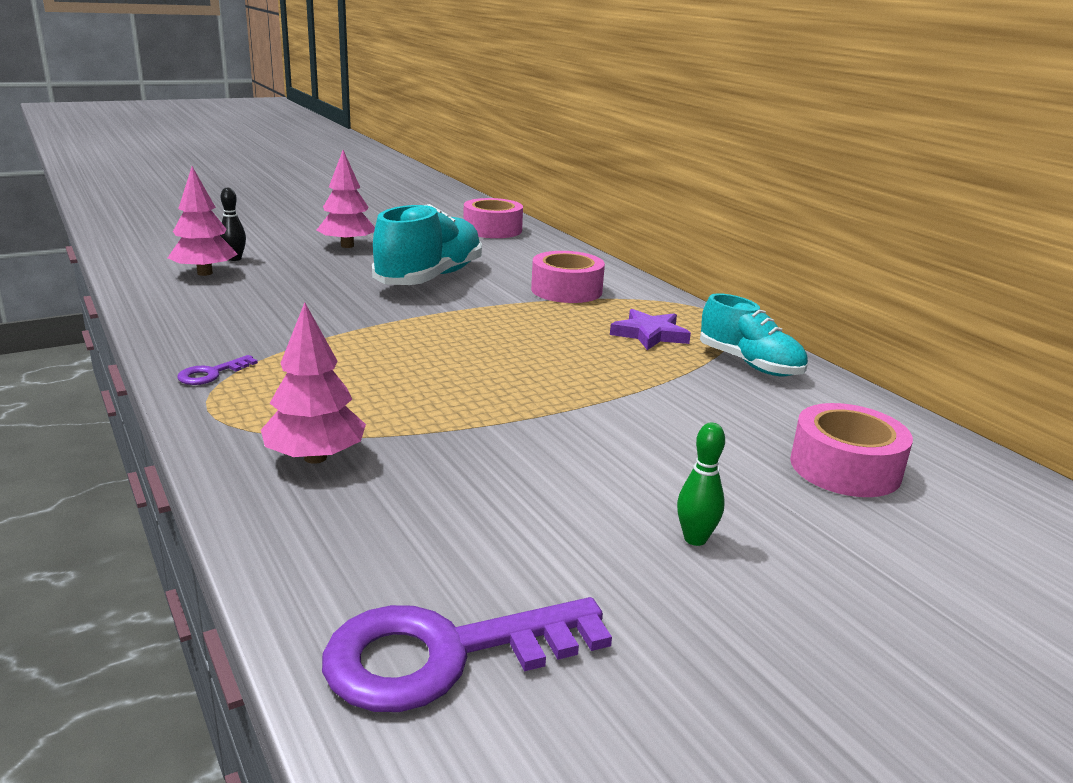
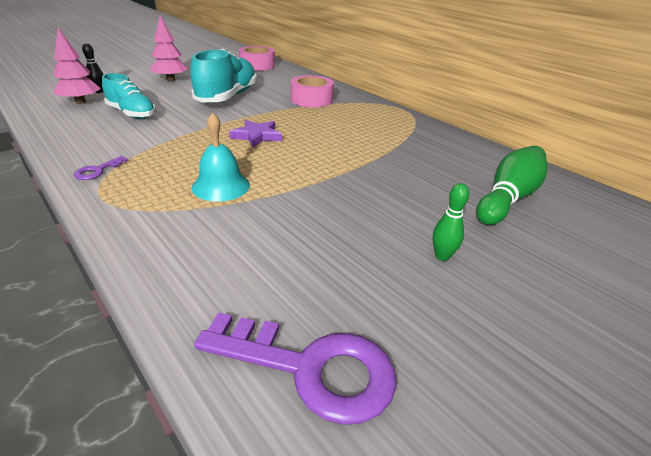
camera: 10 degrees left, 10 degrees up
pink tree [261,302,366,464] -> none
purple key [322,597,612,712] -> purple key turned 135 degrees counterclockwise [194,312,397,425]
purple star [610,309,691,350] -> purple star moved to [229,120,282,148]
turquoise shoe [700,293,808,376] -> turquoise shoe moved to [102,73,156,119]
pink tape [790,403,913,497] -> green bowling pin [476,146,547,225]
none -> turquoise bell [192,113,250,202]

